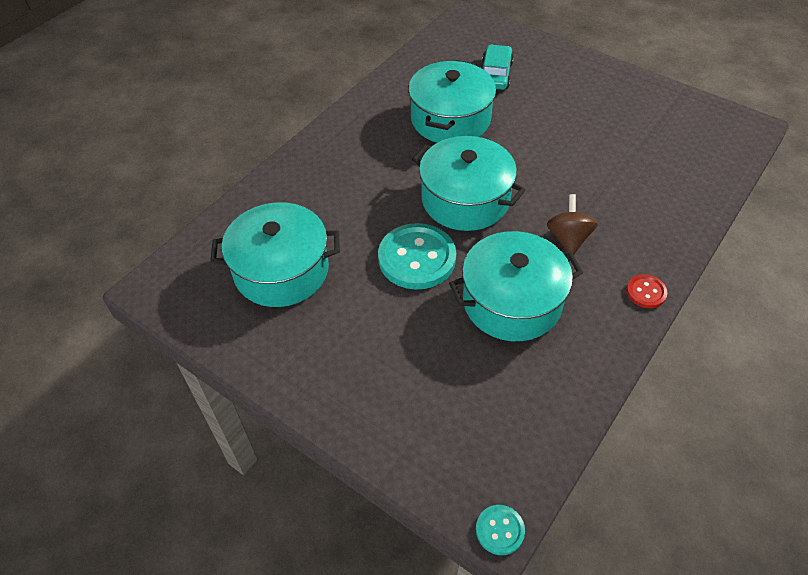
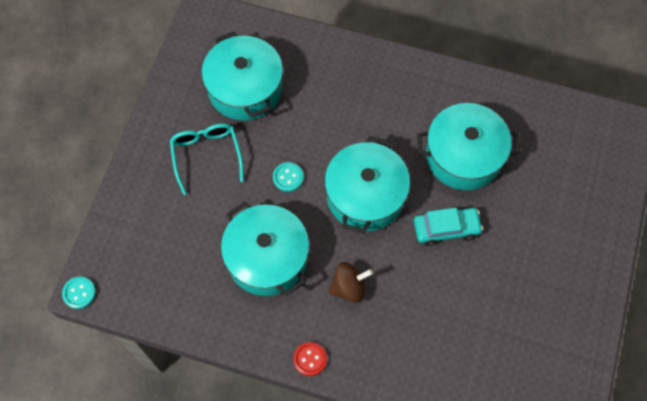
camera: 70 degrees right, 15 degrees up
turquoise button [378,223,456,290] -> turquoise button [273,162,304,192], size x0.48
turquoise car [482,44,514,90] -> turquoise car moved to [414,208,483,246]
none -> turquoise glasses [170,123,244,195]

